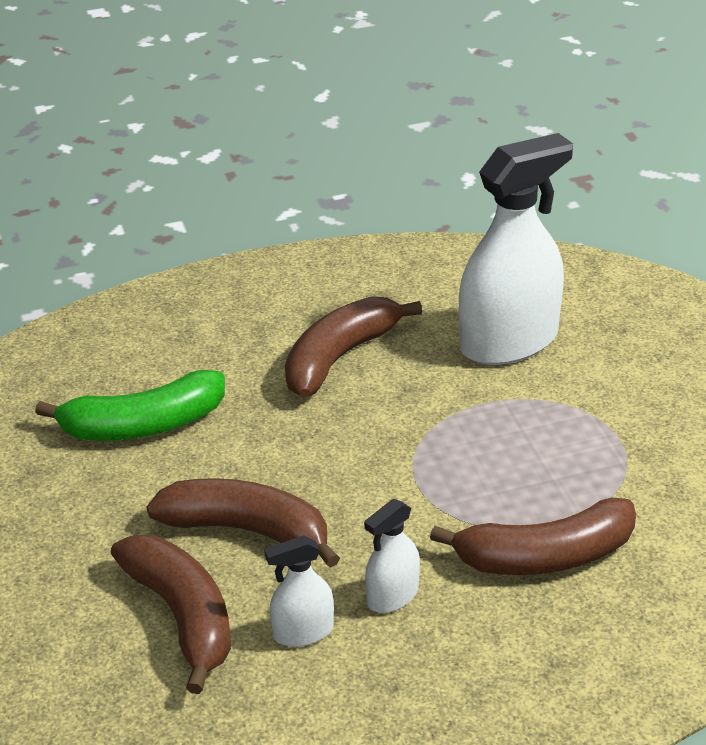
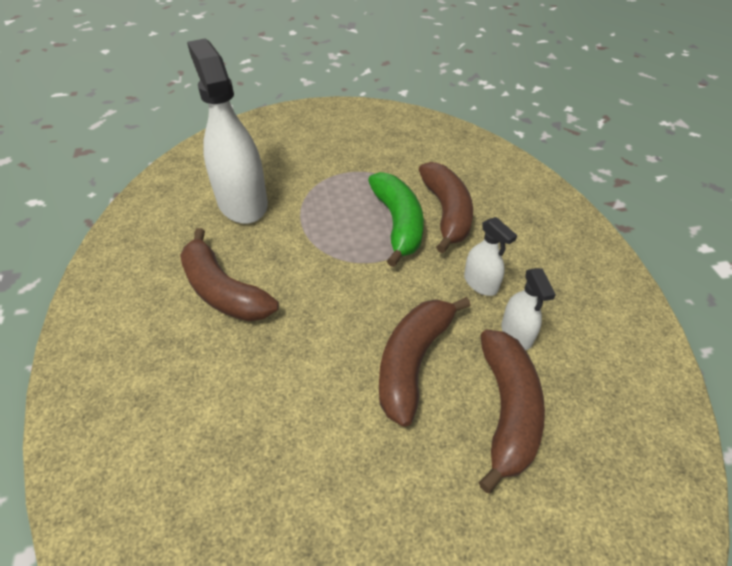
camera: 85 degrees left, 10 degrees up
green banana [35,370,225,441] -> green banana moved to [368,172,424,267]
brown banana [111,535,231,694] -> brown banana turned 120 degrees clockwise [479,330,545,494]

